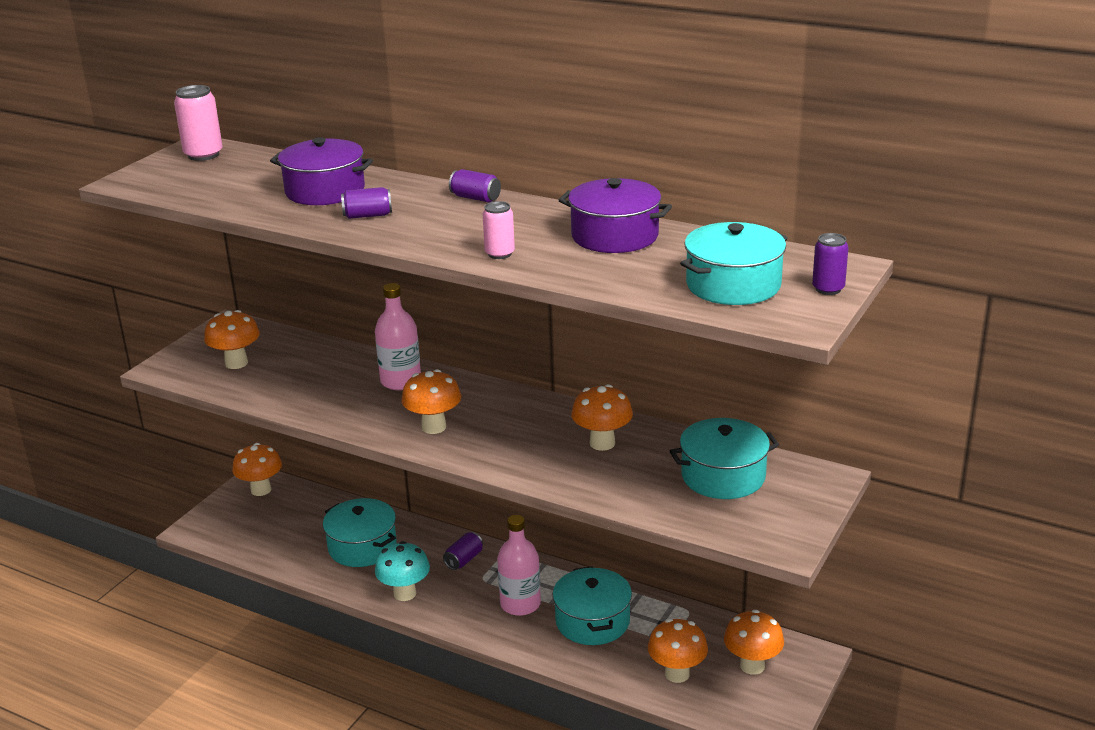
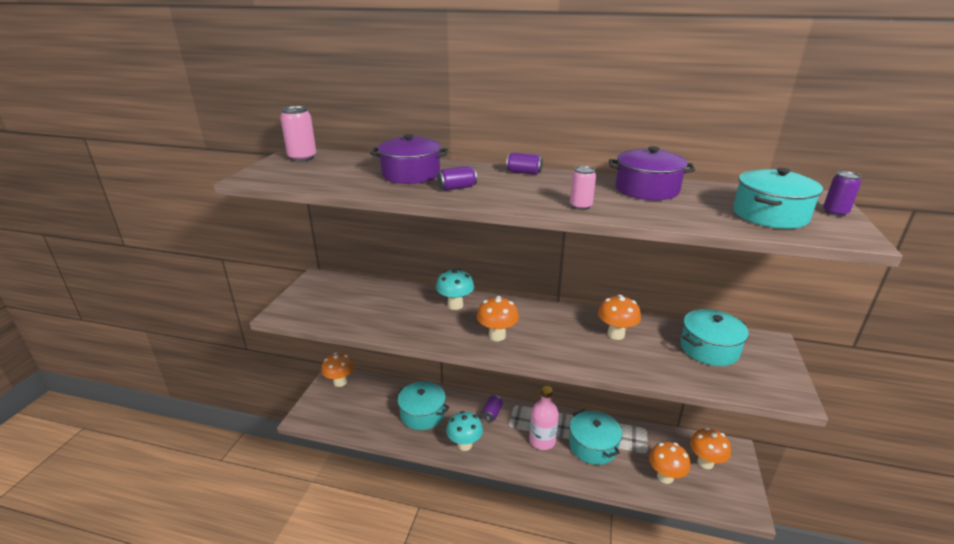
camera: 15 degrees left, 0 degrees up
orange mushroom [204,310,260,369] -> none
pink bottle [375,283,421,390] -> turquoise mushroom [436,269,474,310]

